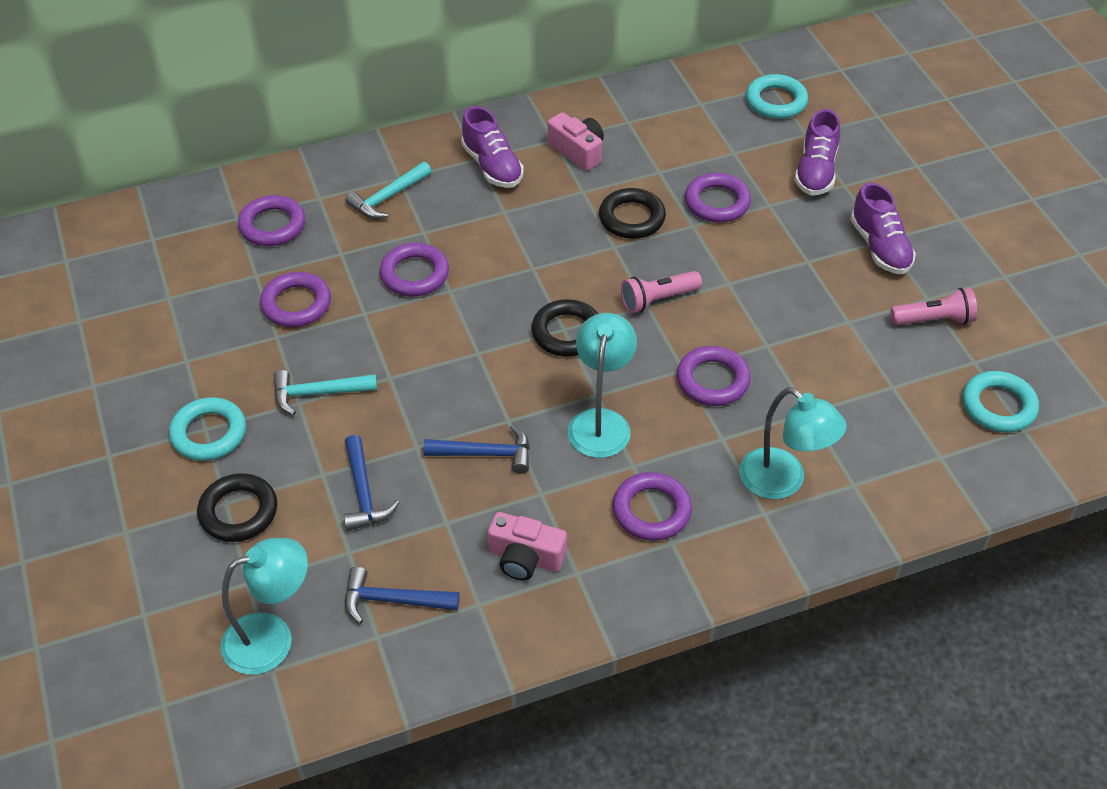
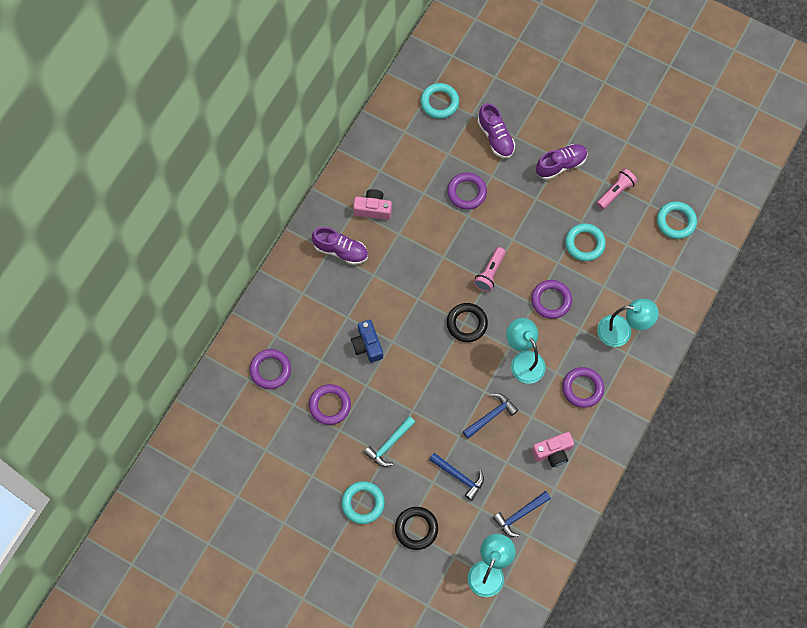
camera: 40 degrees left, 20 degrees up
turquoise hammer [345,162,432,219] -> none
purple ring [380,243,449,296] -> blue camera [351,320,383,363]
black ring [599,188,666,239] -> none
purple shoe [850,182,916,274] -> purple shoe turned 60 degrees counterclockwise [536,144,588,180]
none -> turquoise ring [565,223,606,261]

